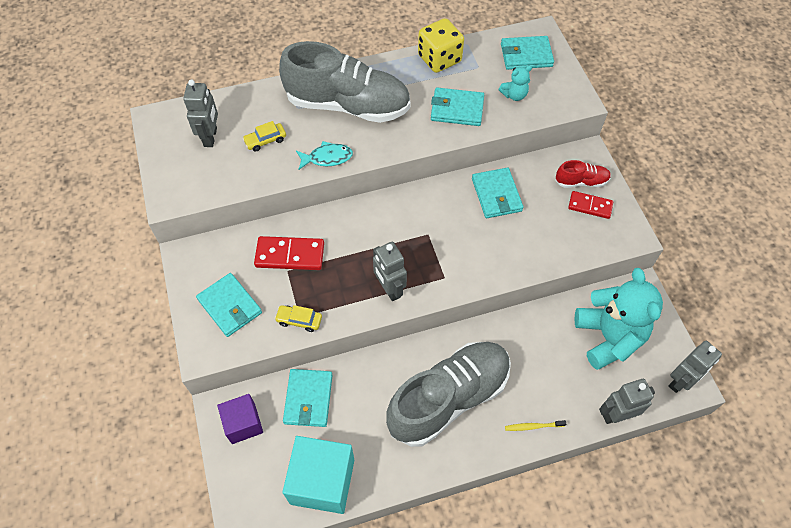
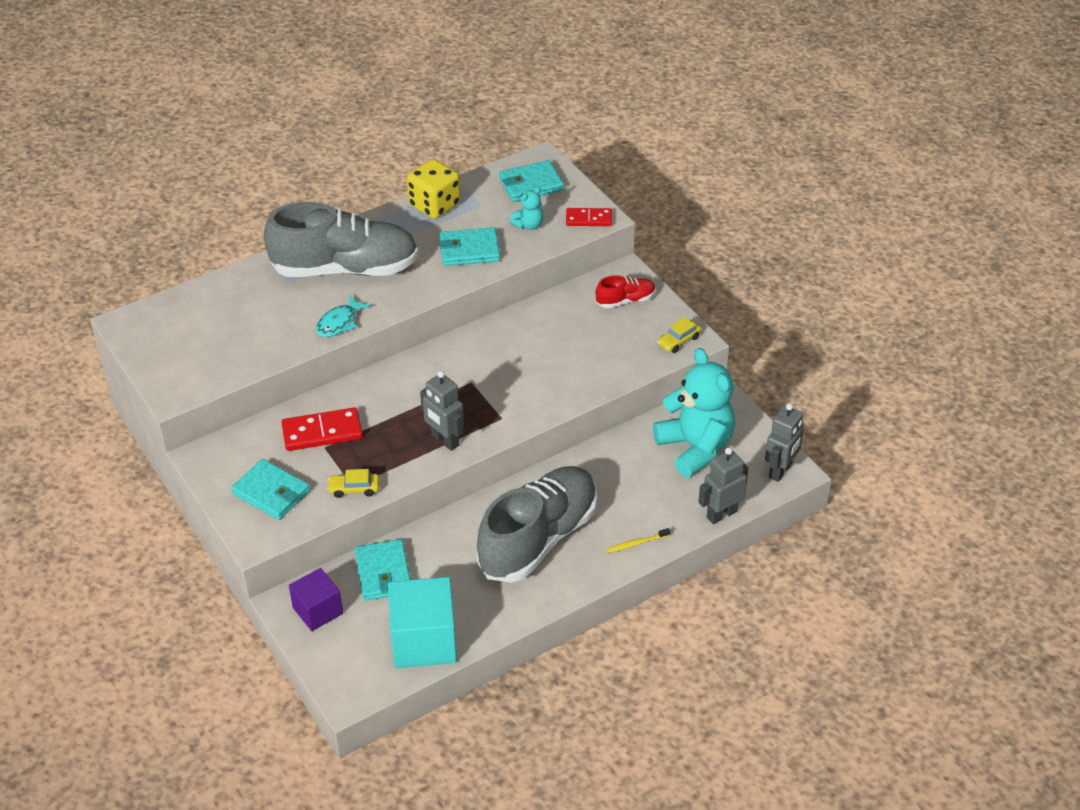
camera: 15 degrees left, 15 degrees down
grey robot [183,79,218,147] -> none
yellow car [242,121,286,151] -> yellow car moved to [657,317,701,353]
turquoise fish [296,141,353,170] -> turquoise fish turned 150 degrees clockwise [316,295,371,337]
turquoise wallet [472,168,524,218] -> none
red domino [568,191,613,219] -> red domino moved to [566,208,612,226]

